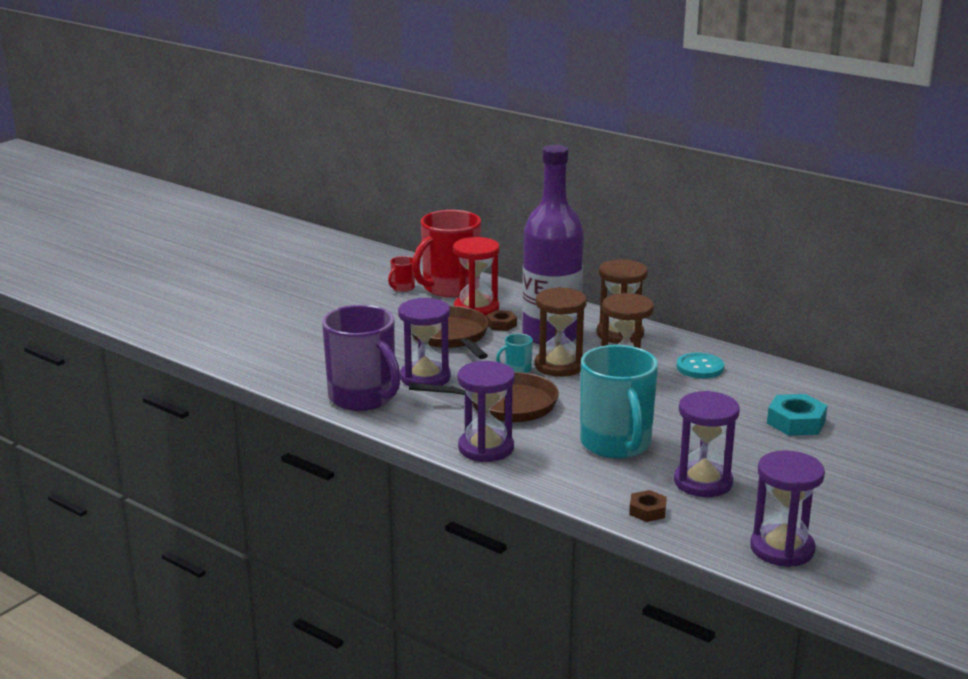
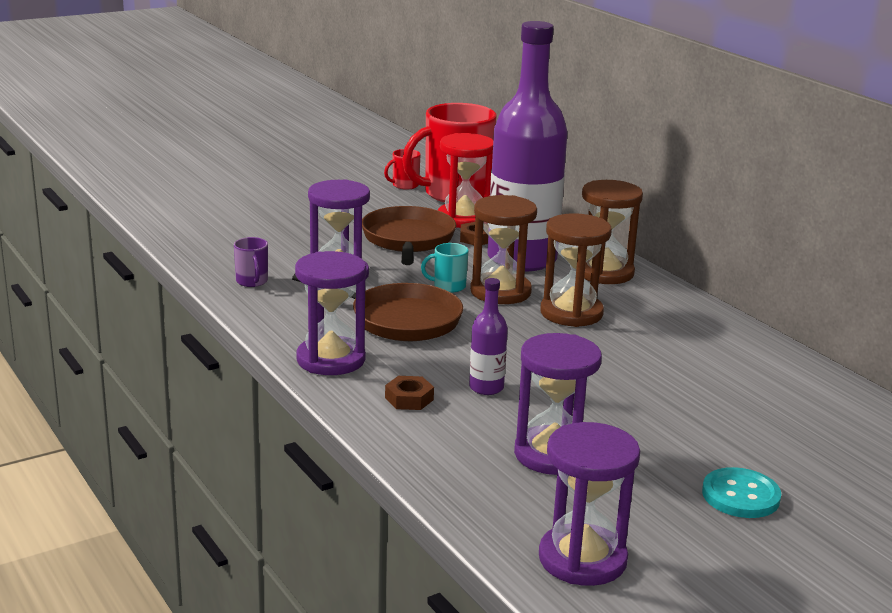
camera: 20 degrees right, 0 degrees up
purple mug [322,305,401,411] -> purple mug [234,237,268,287], size x0.41
turquoise mug [580,345,658,459] -> purple bottle [469,278,508,395]
brown nut [629,490,667,522] -> brown nut moved to [385,376,434,410]
turquoise button [676,353,724,379] -> turquoise button moved to [702,467,781,518]
turquoise nut [767,394,828,436] -> none

